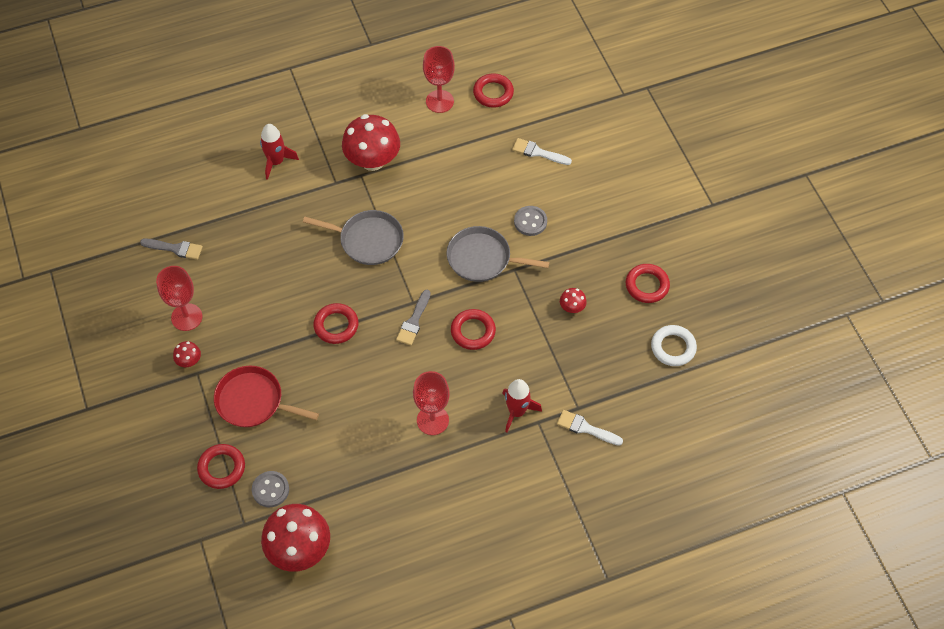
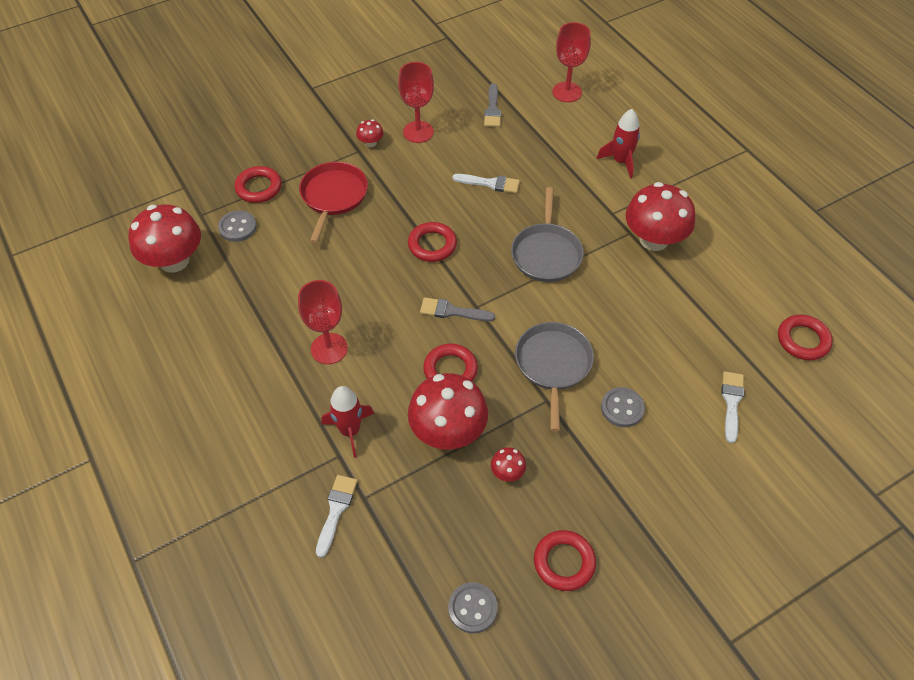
camera: 80 degrees right, 5 degrees down
red goblet [423,46,455,113] -> red goblet moved to [552,22,591,102]
white ring [651,325,697,366] -> grey button [448,582,498,634]
none -> red mushroom [408,373,488,450]
none -> white brush [453,174,520,193]

